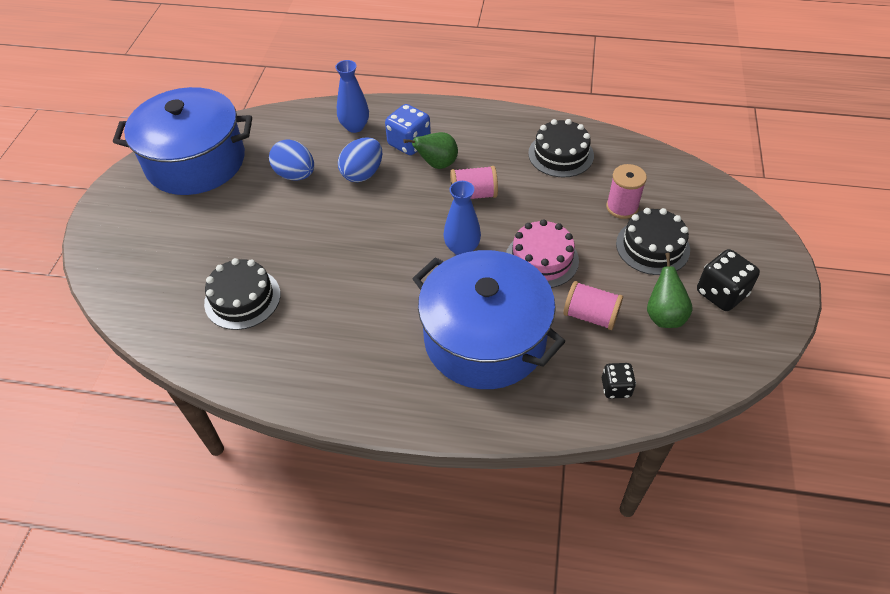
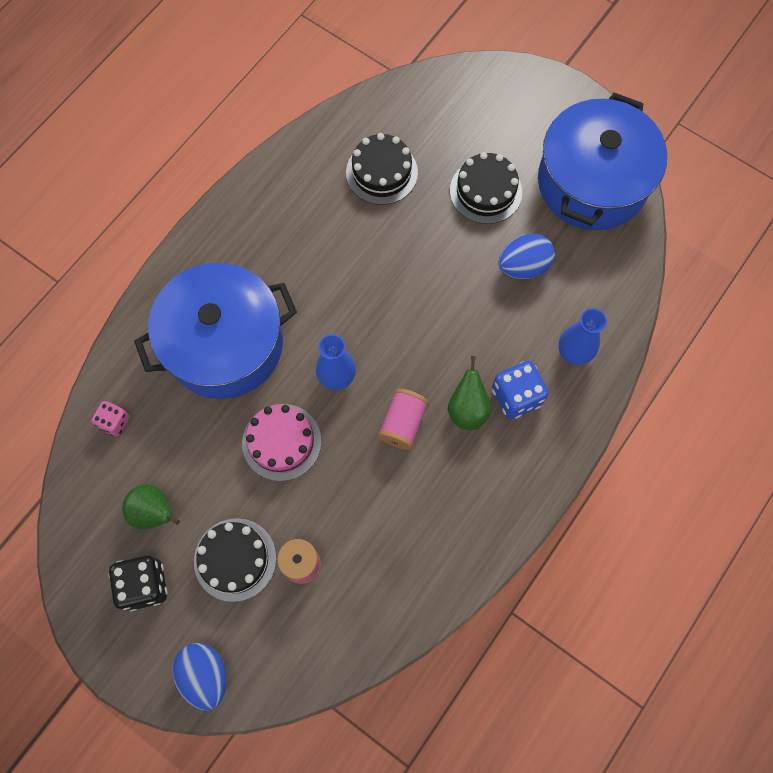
camera: 115 degrees right, 20 degrees up
blue egg [338,137,382,182] -> blue egg moved to [172,643,226,711]
black cake [528,119,594,177] -> black cake moved to [450,152,522,224]
pink spool [563,281,623,330] -> none
black dice [602,363,636,399] -> pink dice [91,401,129,436]

